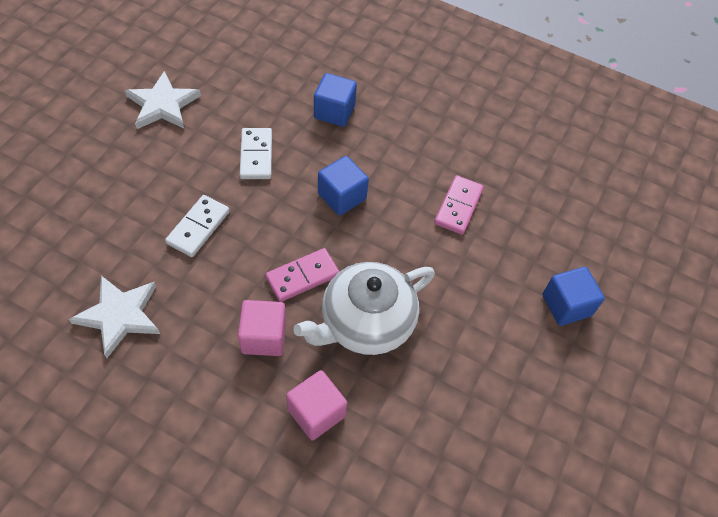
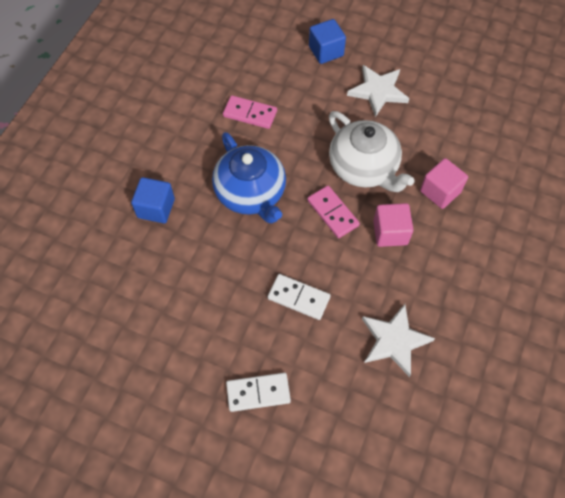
camera: 90 degrees left, 5 degrees up
white star [125,71,201,129] -> white star moved to [347,65,409,117]
white domino [240,128,272,179] -> white domino moved to [226,373,291,412]
blue cube [318,156,369,216] -> blue teapot [212,132,286,224]

